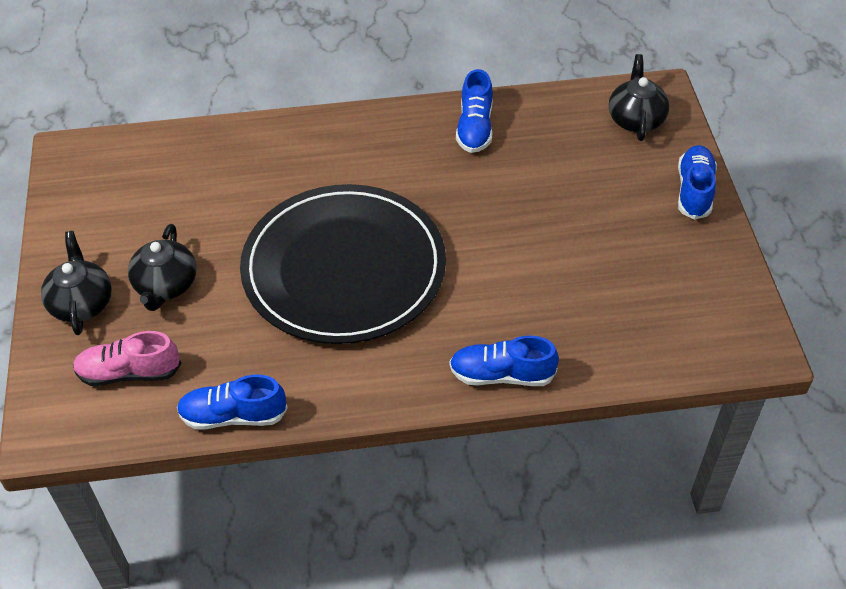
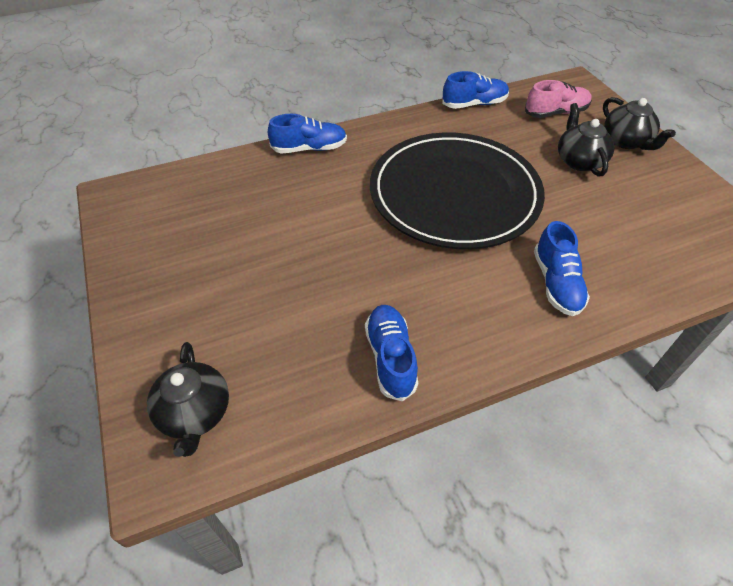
camera: 165 degrees right, 0 degrees up
blue shoe [678,145,717,220] -> blue shoe moved to [534,221,590,316]

